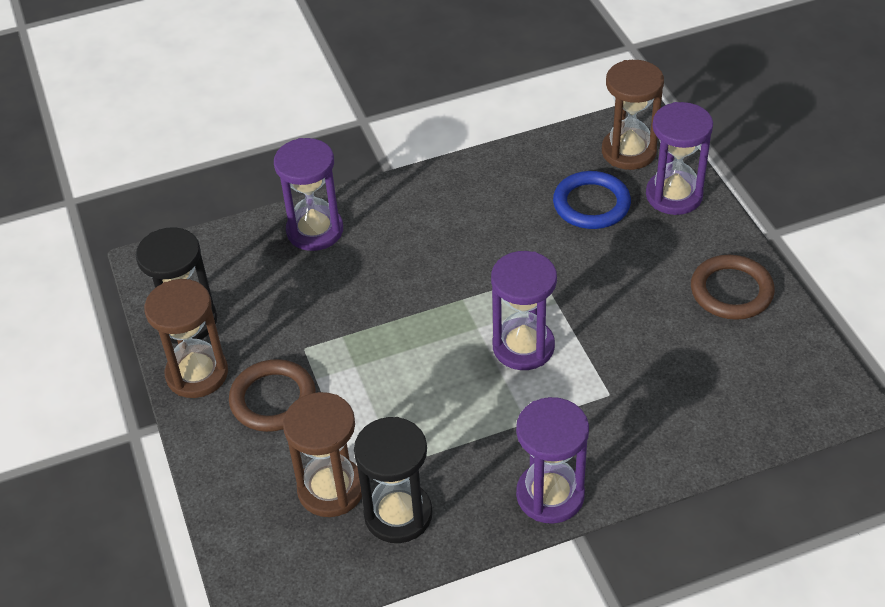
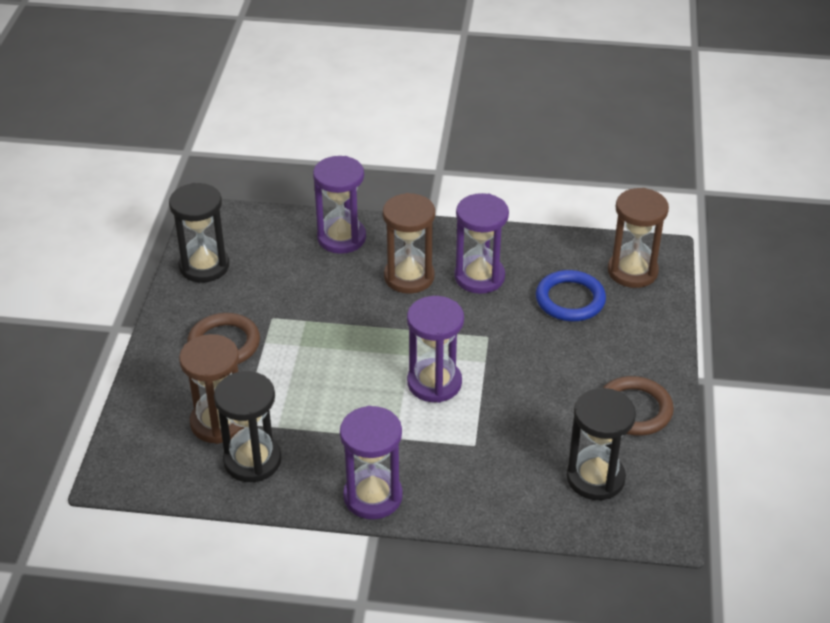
camera: 25 degrees right, 5 degrees down
brown hourglass [144,279,228,398] -> brown hourglass moved to [383,193,435,294]
purple hourglass [646,102,713,215] -> purple hourglass moved to [454,193,509,294]
none -> black hourglass [567,388,636,500]

